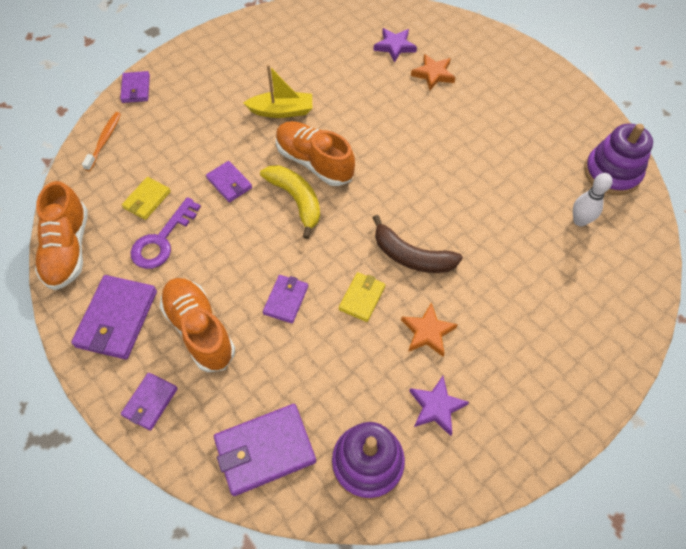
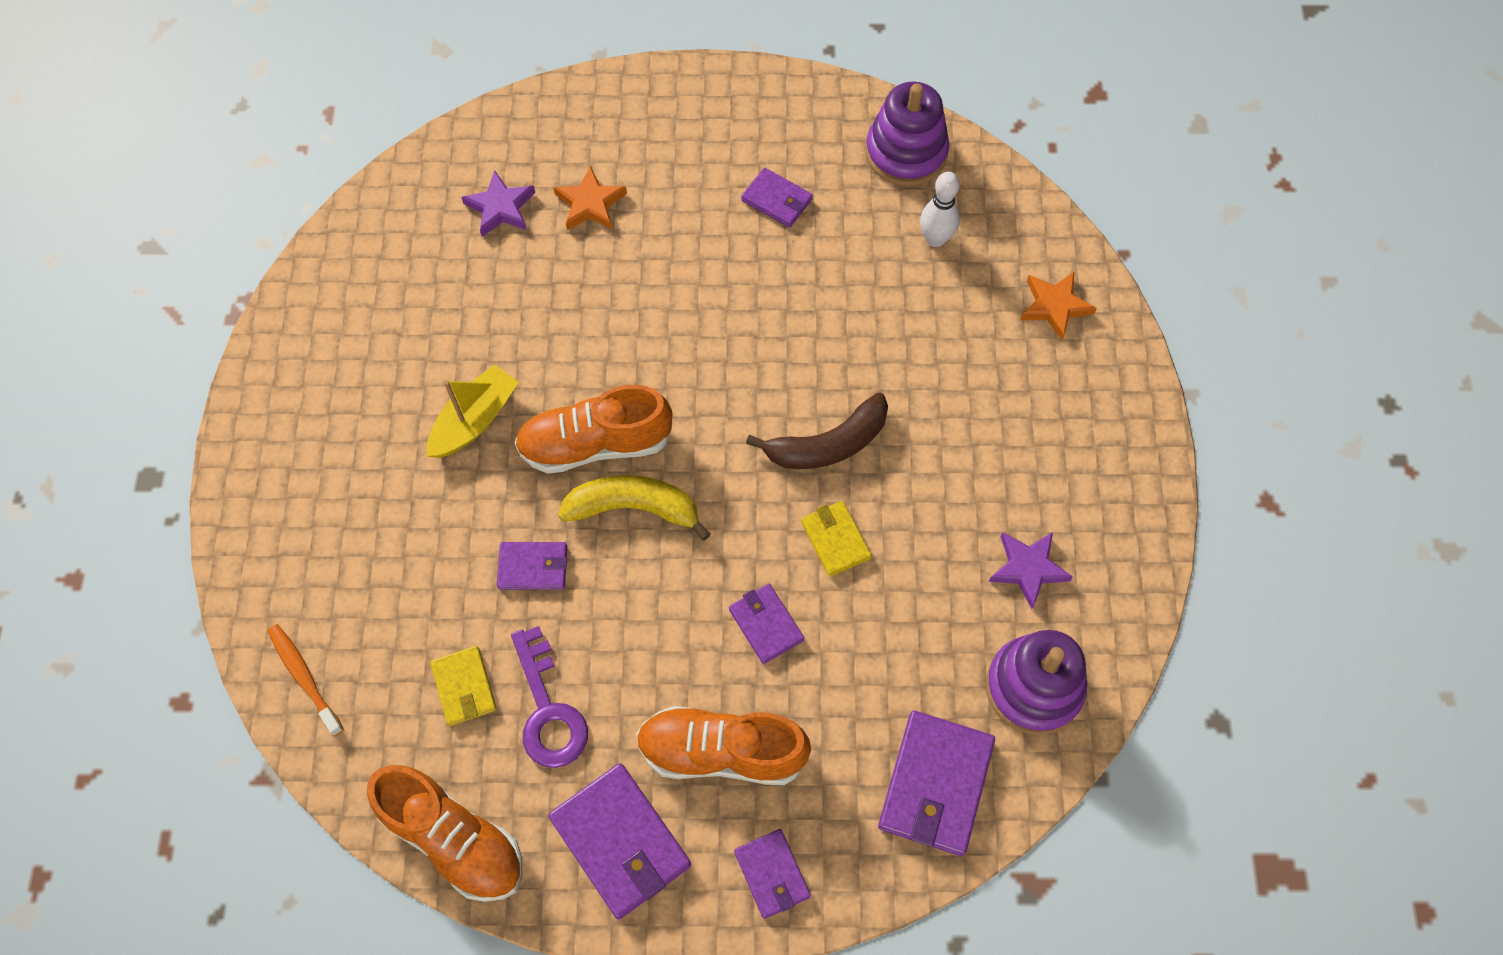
camera: 50 degrees left, 5 degrees up
purple wallet [120,71,150,103] -> purple wallet moved to [741,168,813,228]
orange star [401,302,458,356] -> orange star moved to [1020,272,1097,341]

